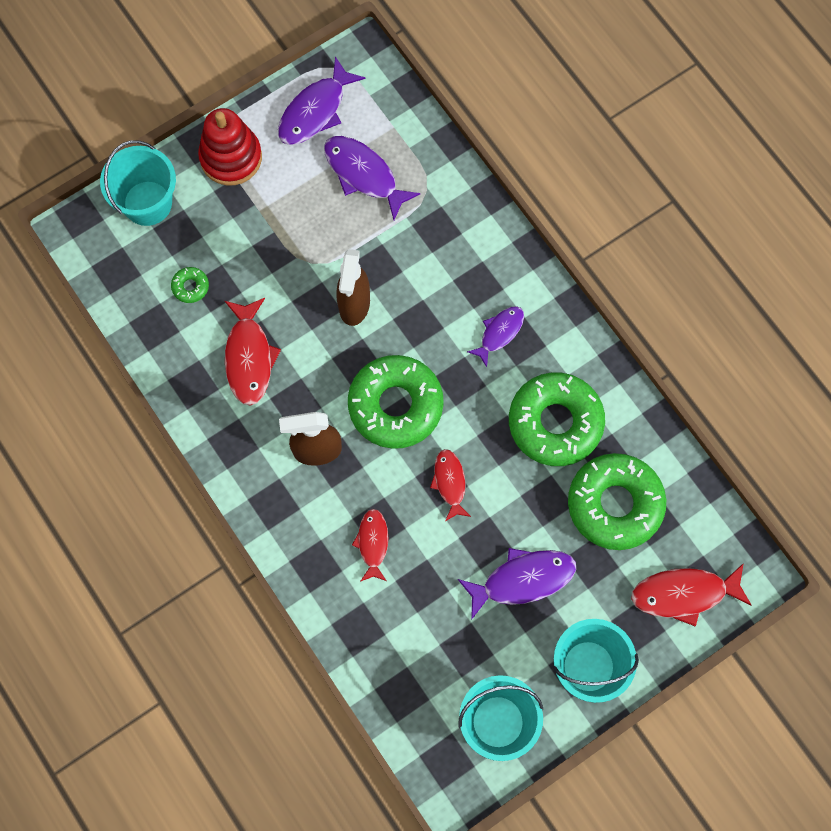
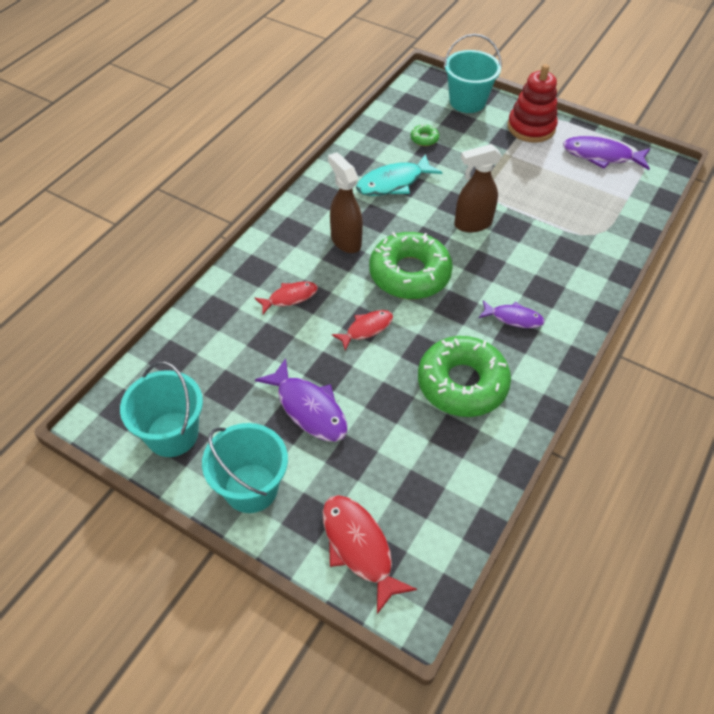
camera: 65 degrees right, 20 degrees down
red fish [225,298,281,406] -> turquoise fish [356,154,442,196]
purple fish [324,136,421,220] -> none
green donut [568,453,666,550] -> none

